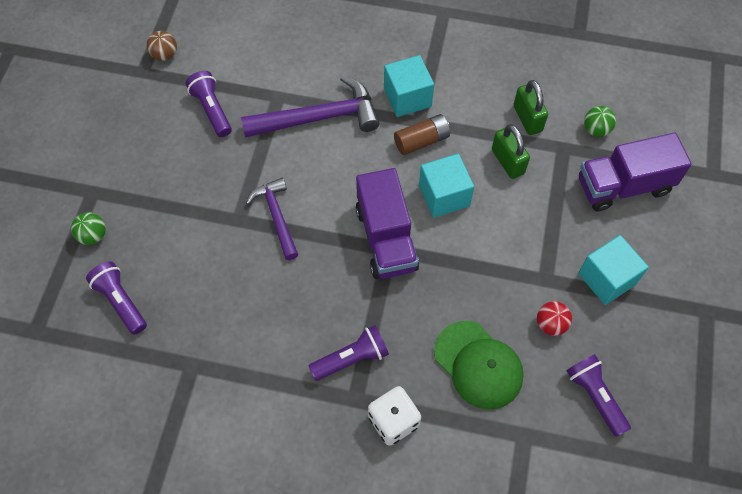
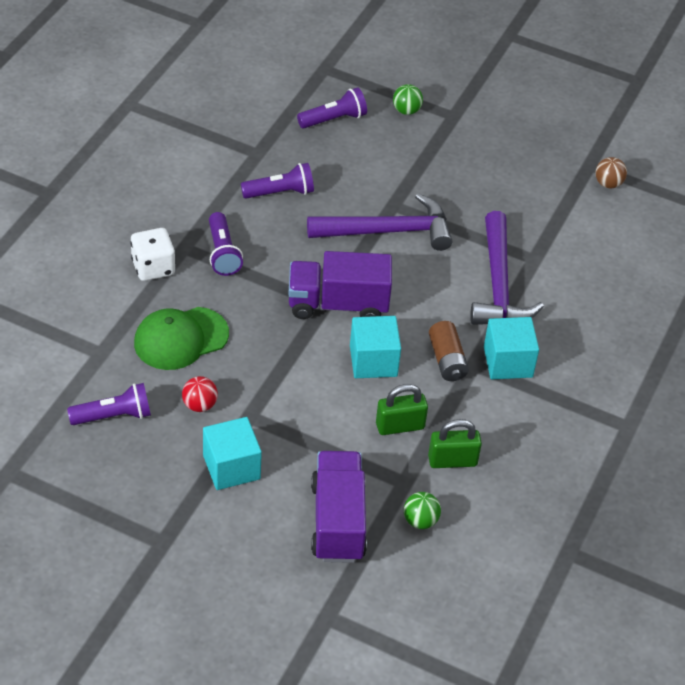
camera: 100 degrees right, 15 degrees down
purple flashlight [186,71,232,137] -> purple flashlight moved to [241,163,314,199]
purple hammer [246,178,298,260] -> purple hammer [307,193,452,251], size x1.60

